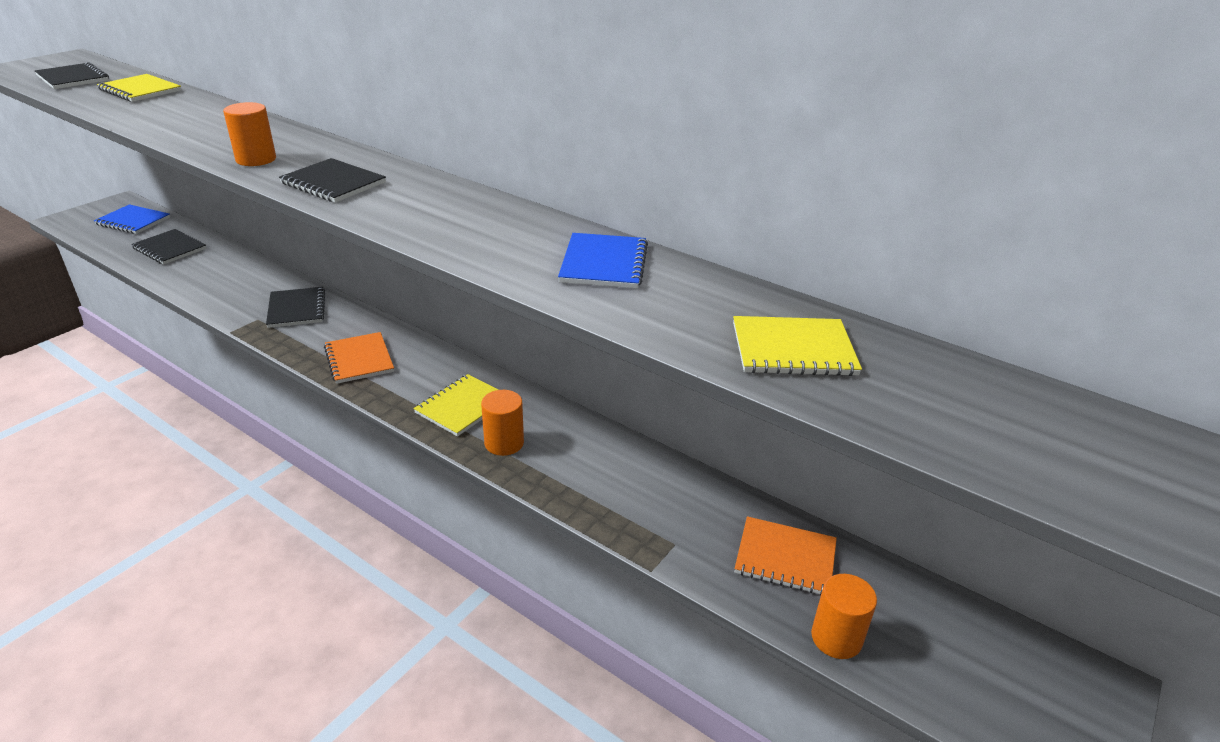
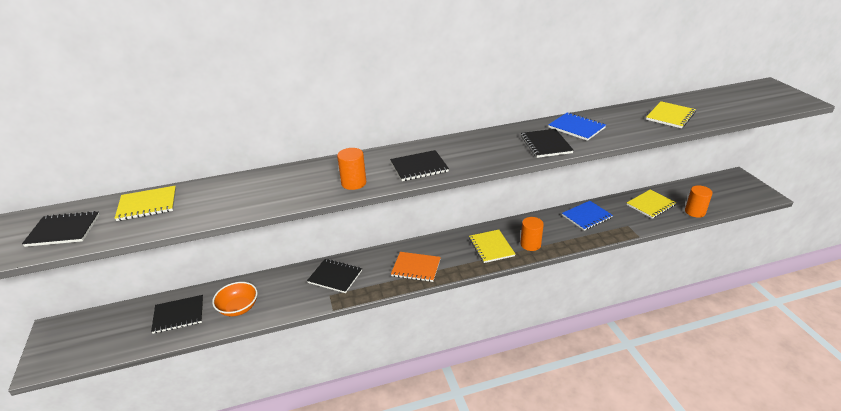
camera: 50 degrees left, 0 degrees up
blue notebook [94,204,170,234] -> blue notebook moved to [562,201,613,231]
orange notebook [735,516,837,596] -> yellow notebook [627,190,676,219]
none -> orange bowl [212,282,258,316]
none -> black notebook [521,129,574,158]

